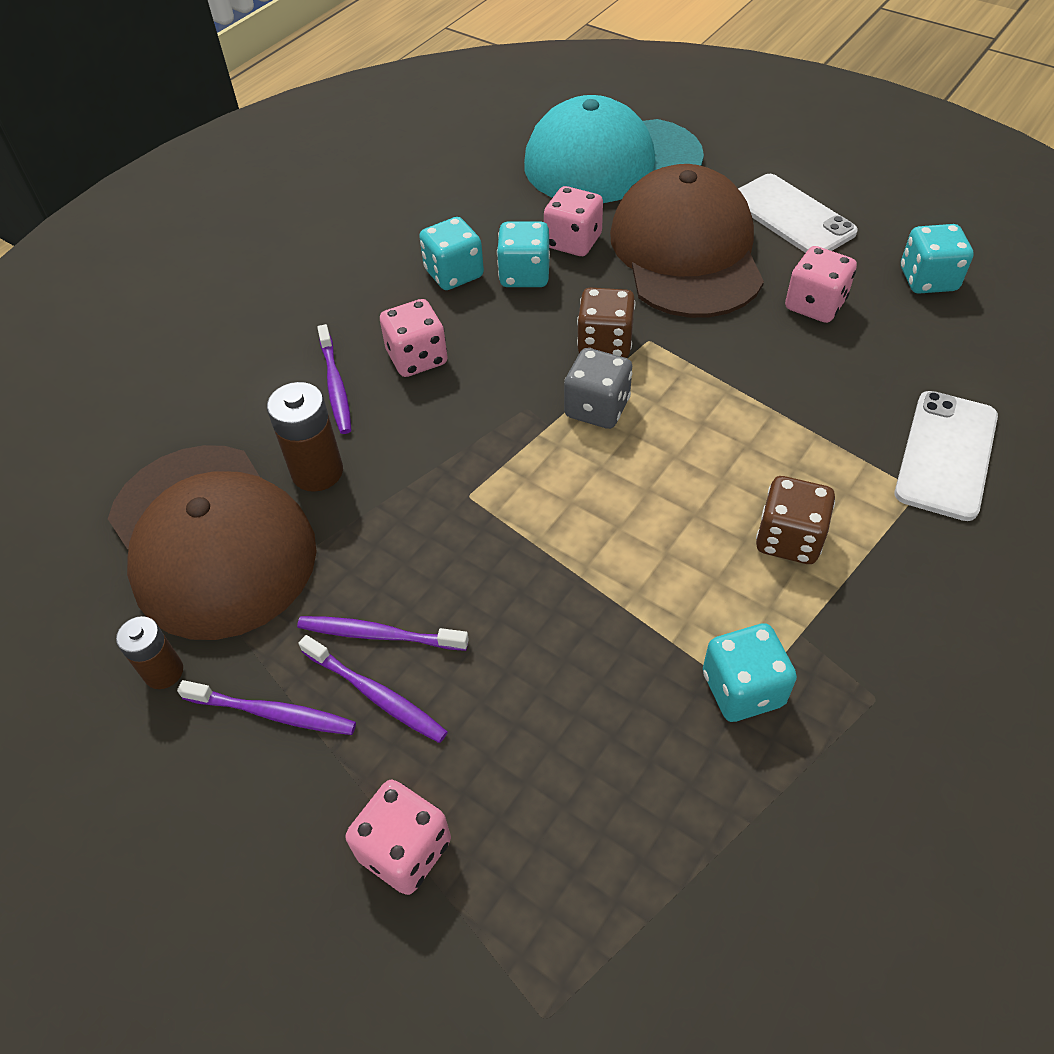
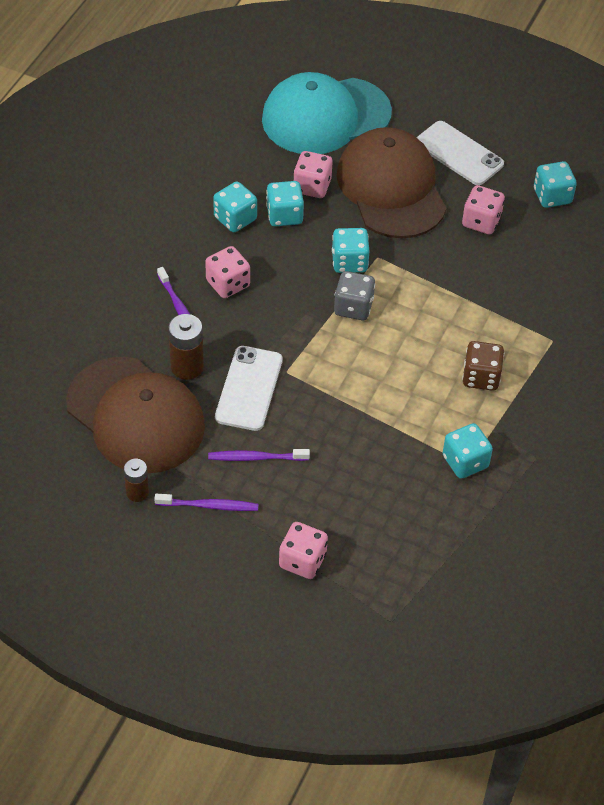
camera: 15 degrees left, 0 degrees up
purple toothbrush [298,635,448,743] -> none
brown dice [577,288,635,358] -> turquoise dice [332,228,369,273]
white phone [895,391,998,521] -> white phone moved to [215,346,283,431]

